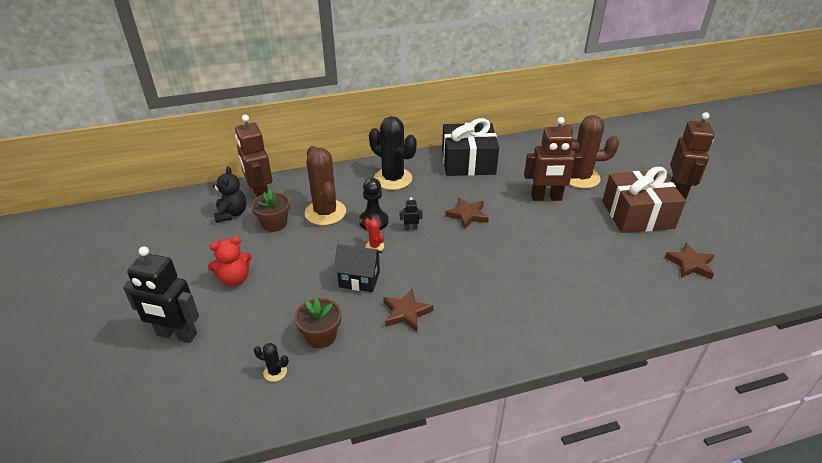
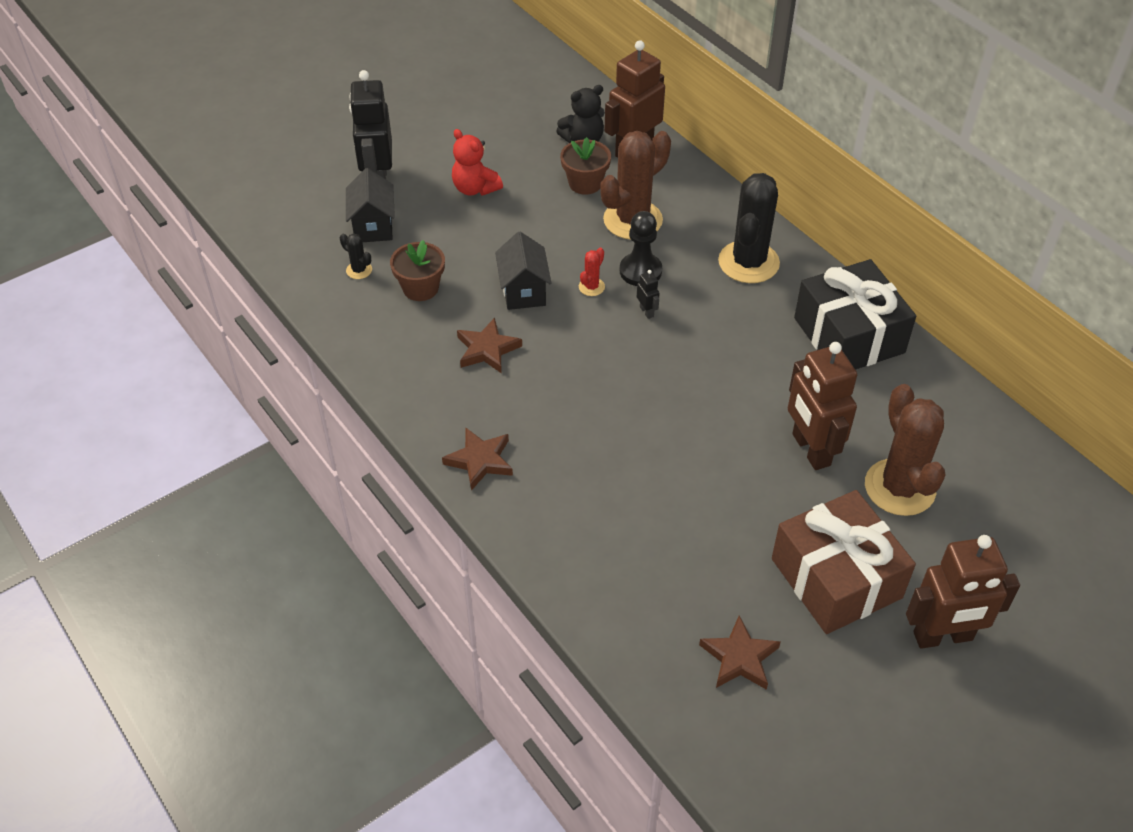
camera: 70 degrees right, 10 degrees up
black cactus [254,343,289,382] -> black cactus turned 45 degrees counterclockwise [340,233,372,279]
brown star [445,197,489,229] -> brown star moved to [442,428,513,491]
none -> black house [346,168,395,242]

